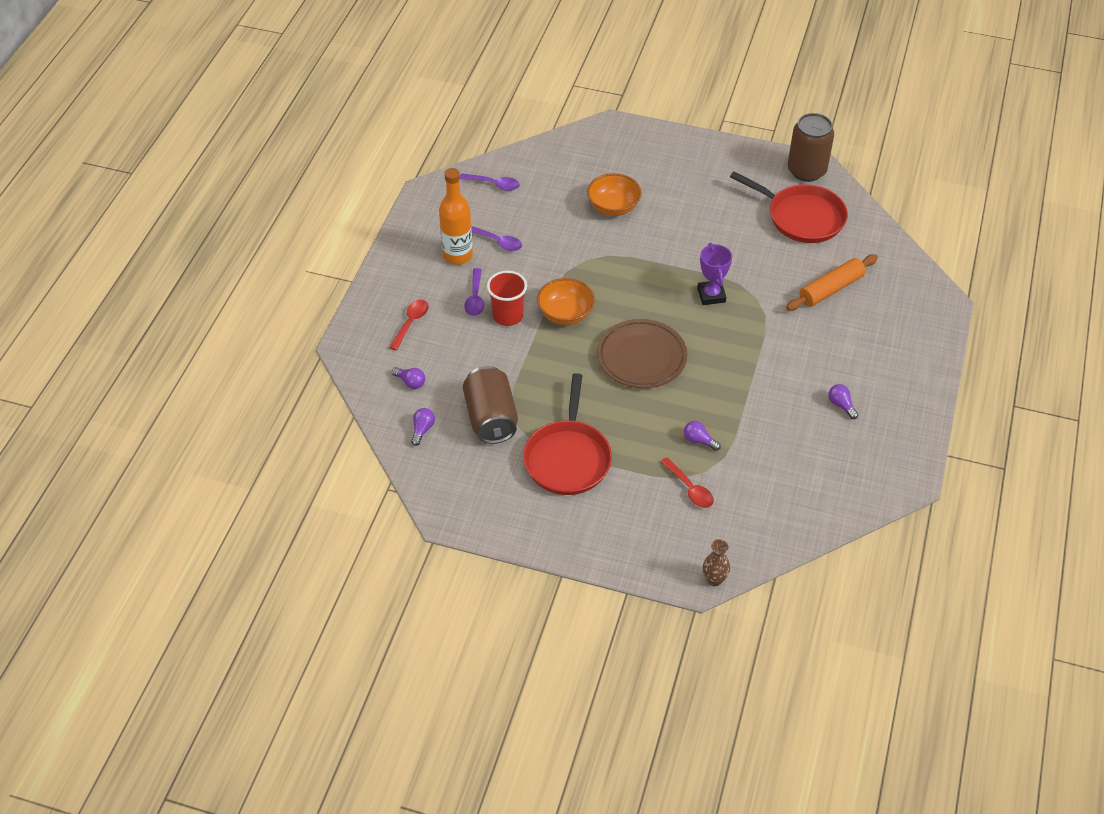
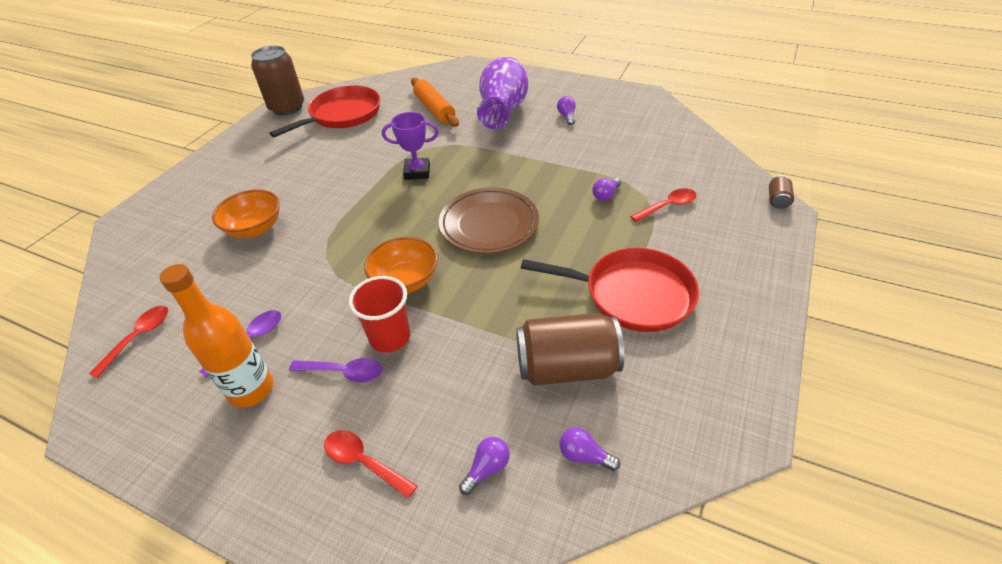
camera: 80 degrees left, 5 degrees down
purple spoon [460,173,520,191] -> red spoon [89,306,168,378]
brown vase [703,539,730,586] -> brown can [769,175,794,209]
purple light bulb [828,384,858,419] -> purple light bulb turned 105 degrees clockwise [557,96,576,125]
none -> purple vase [477,57,528,129]

